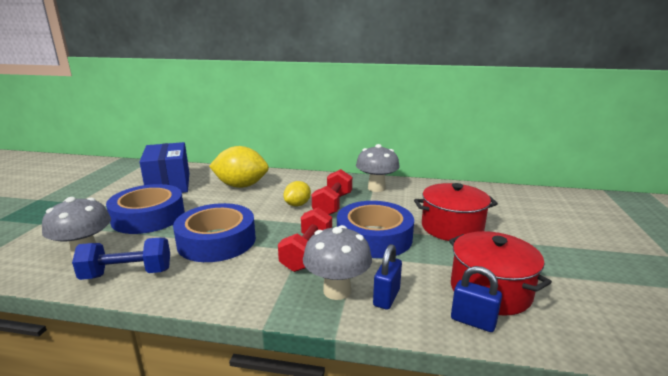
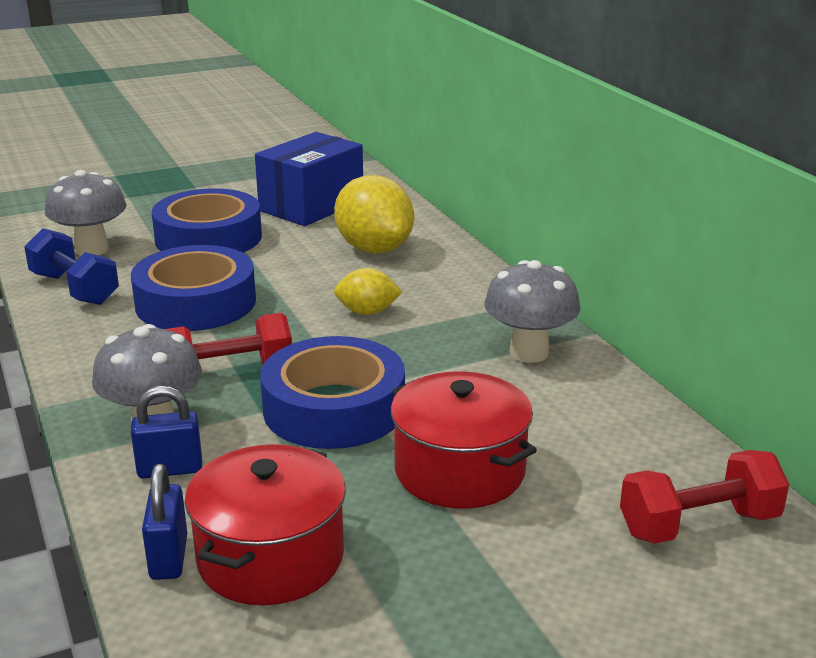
camera: 55 degrees right, 5 degrees up
red dumbbell [312,169,352,215] -> red dumbbell moved to [620,450,789,544]

